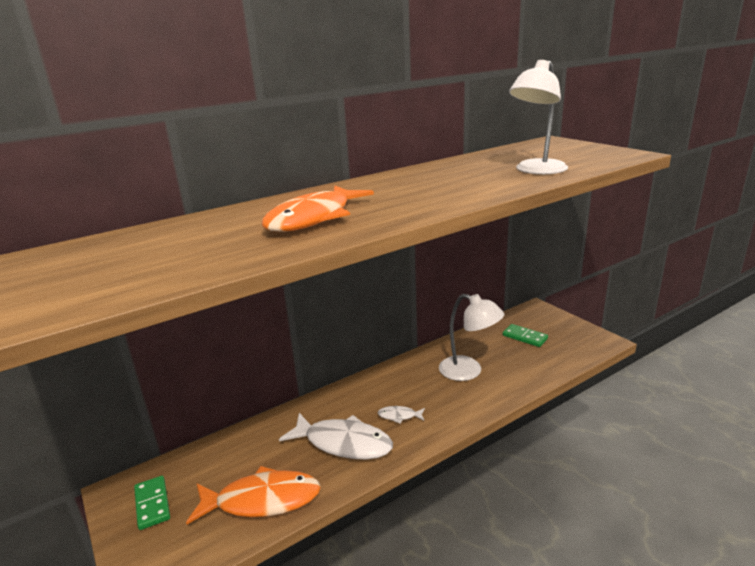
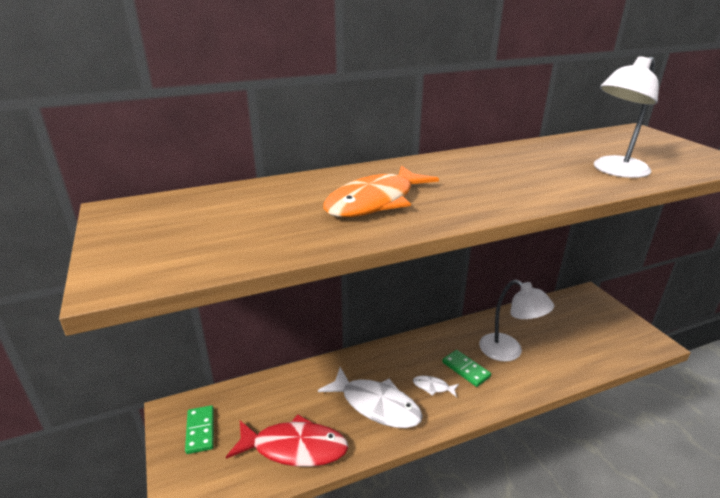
camera: 10 degrees right, 5 degrees up
orange fish [186,466,321,524] -> red fish [226,415,349,467]
green domino [503,324,548,347] -> green domino moved to [442,350,491,387]

